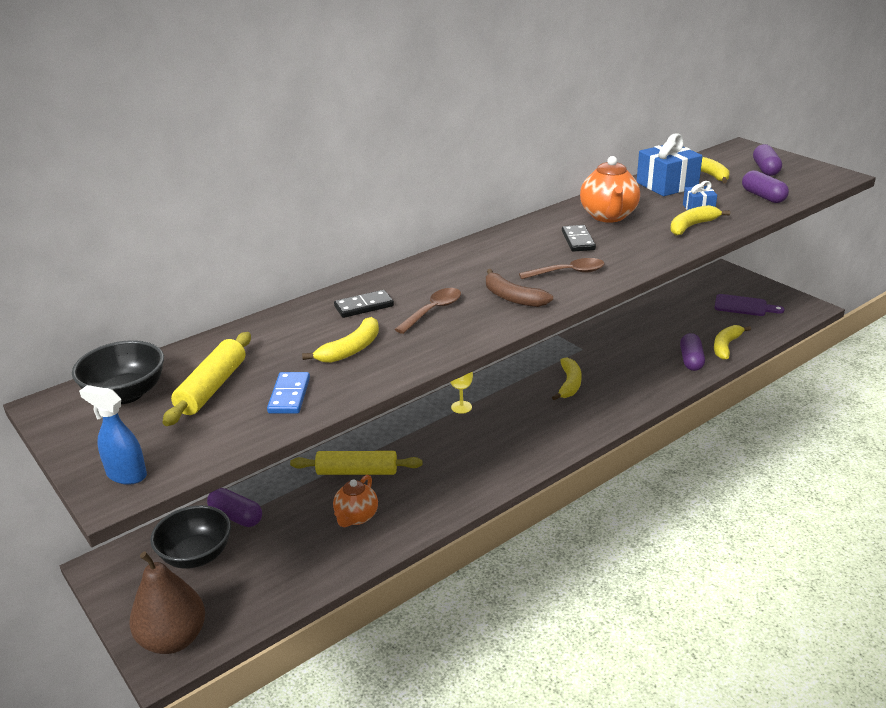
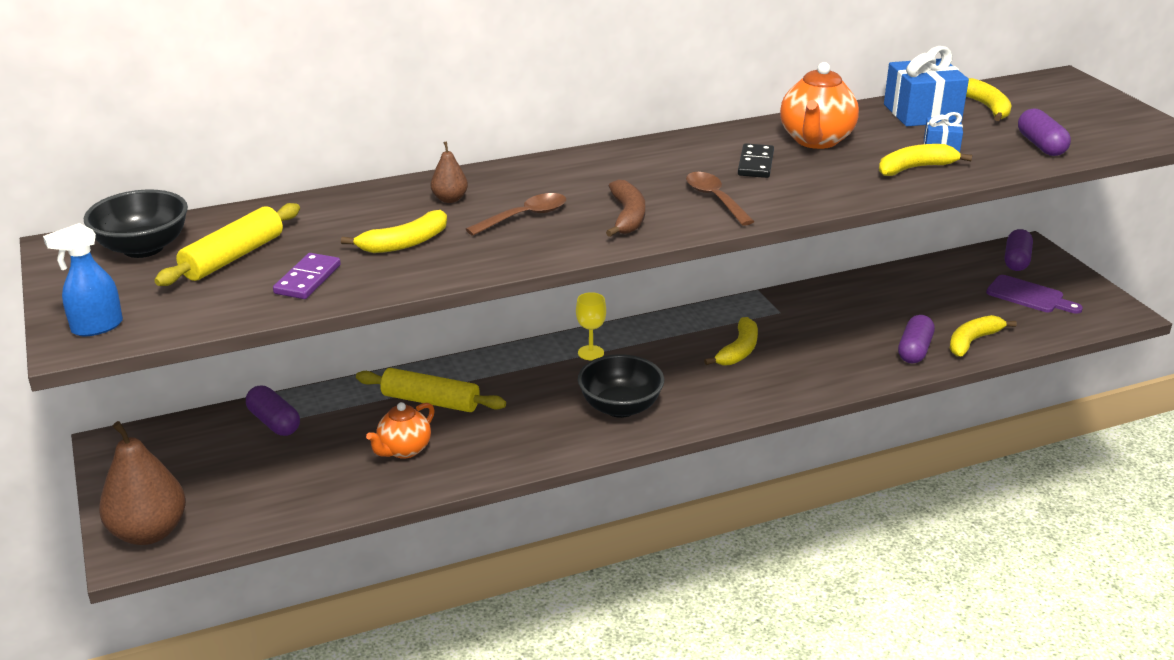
camera: 15 degrees right, 0 degrees up
blue spray bottle [79,385,147,485] -> blue spray bottle turned 75 degrees counterclockwise [43,223,123,336]
black bowl [150,505,231,569] -> black bowl moved to [578,354,664,418]
blue domino [267,372,310,414] -> purple domino [273,253,341,299]
black domino [334,290,394,318] -> brown pear [431,141,468,203]
brown banana [486,269,553,307] -> brown banana turned 150 degrees counterclockwise [606,179,645,237]
brown spoon [519,258,604,279] -> brown spoon turned 120 degrees counterclockwise [686,172,755,226]
purple capsule [753,144,782,176] -> purple capsule moved to [1005,229,1033,271]

